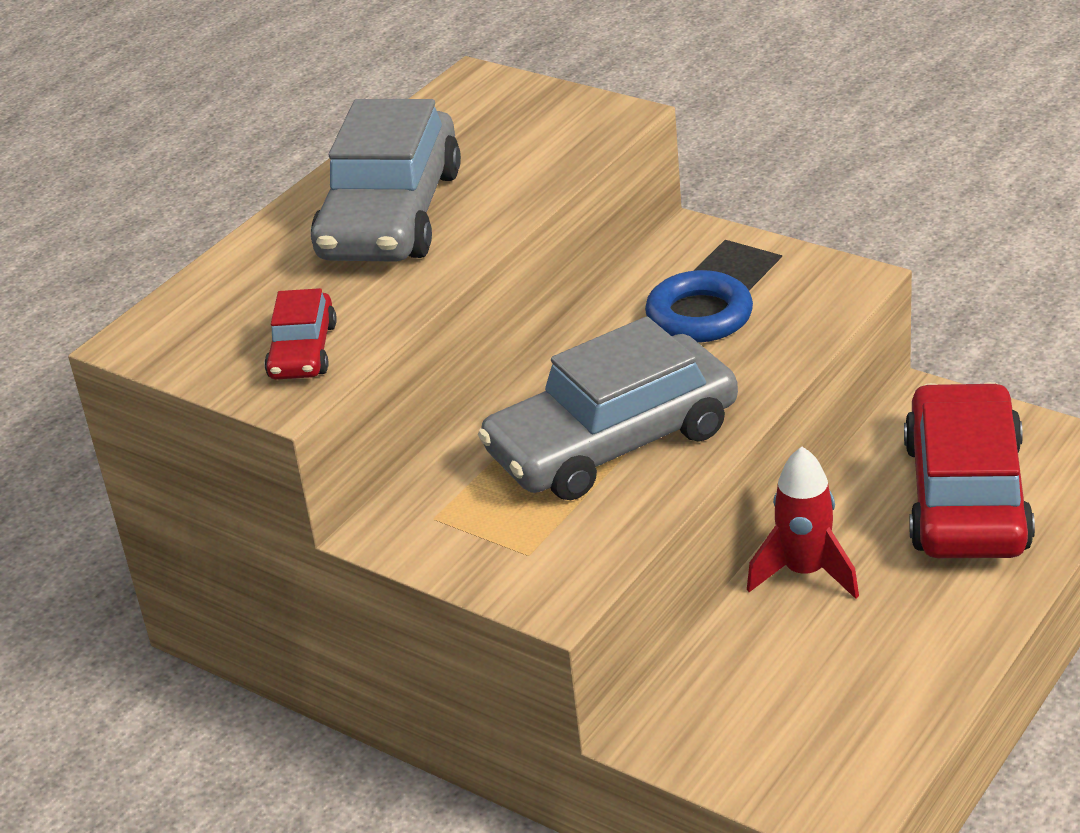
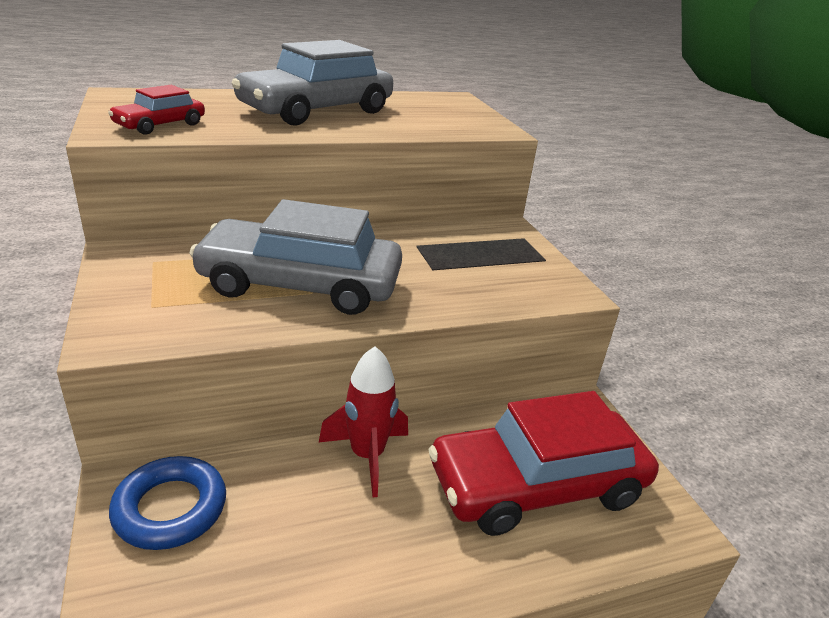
camera: 30 degrees right, 5 degrees down
blue ring [645,270,753,343] -> blue ring moved to [109,456,226,550]
red car [904,382,1035,558] -> red car turned 150 degrees counterclockwise [429,391,659,536]

